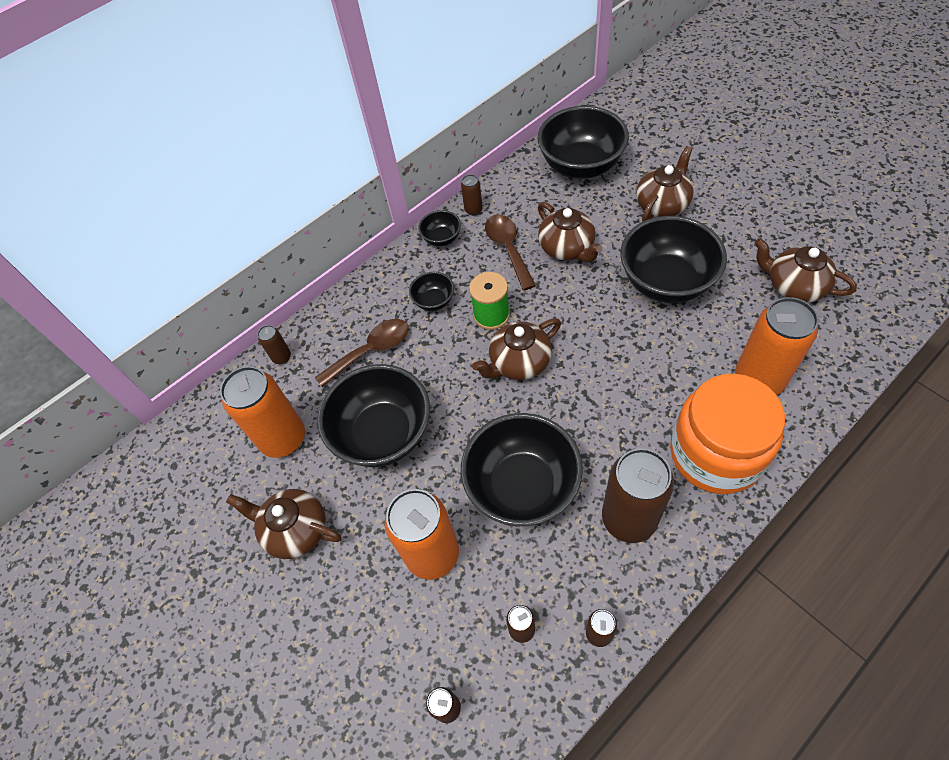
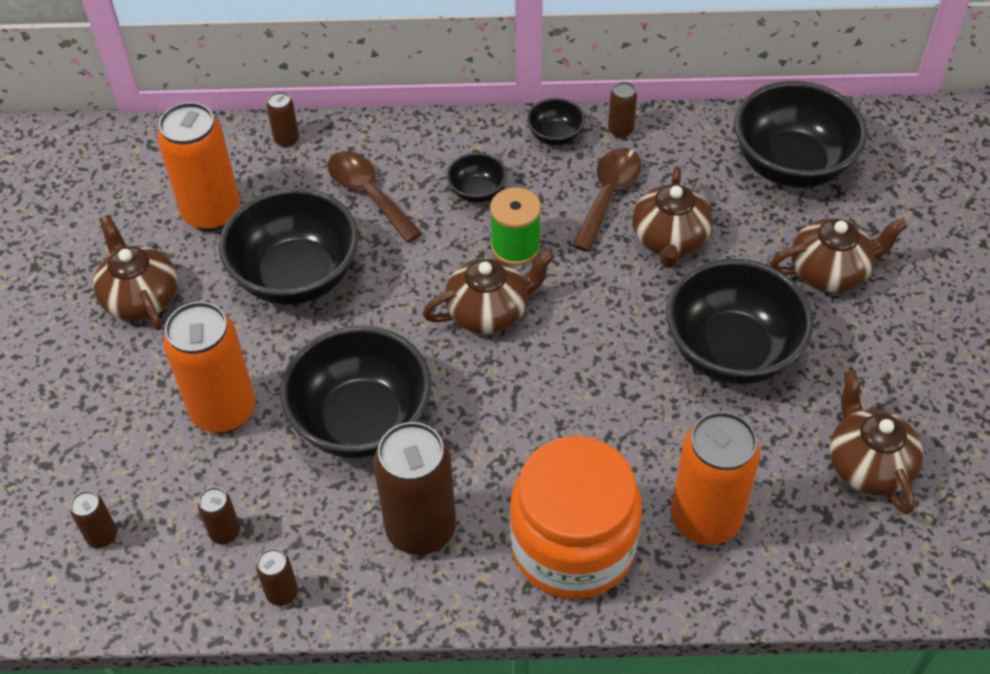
camera: 35 degrees right, 5 degrees down
brown spoon [315,319,409,387] -> brown spoon turned 135 degrees counterclockwise [328,151,422,243]
brown teapot [472,318,561,380] -> brown teapot turned 150 degrees clockwise [423,250,554,334]

